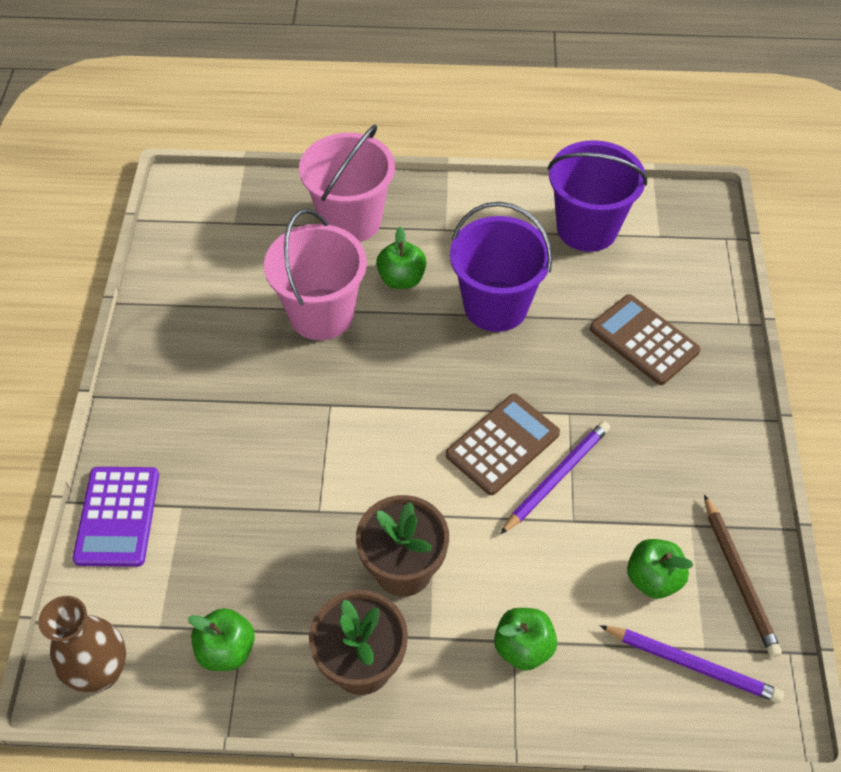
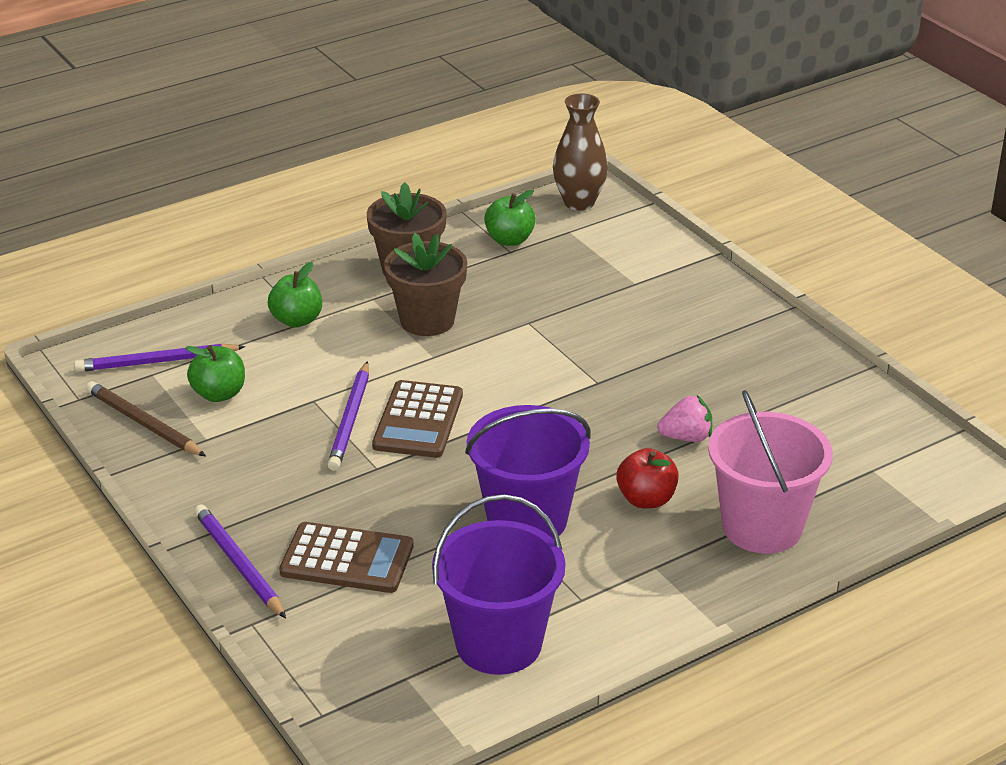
camera: 145 degrees right, 20 degrees down
purple calculator [73,467,159,567] -> none
pink bucket [264,209,367,340] -> pink strawberry [657,396,712,442]
green apple [376,227,427,289] -> red apple [616,448,679,509]
none -> purple pencil [194,504,286,618]

